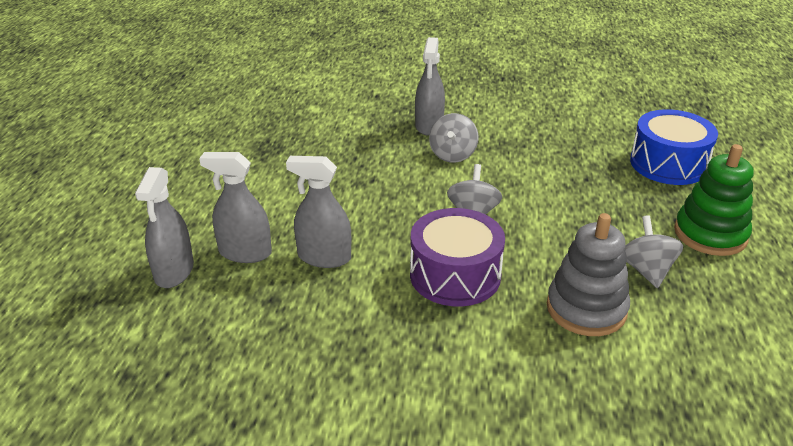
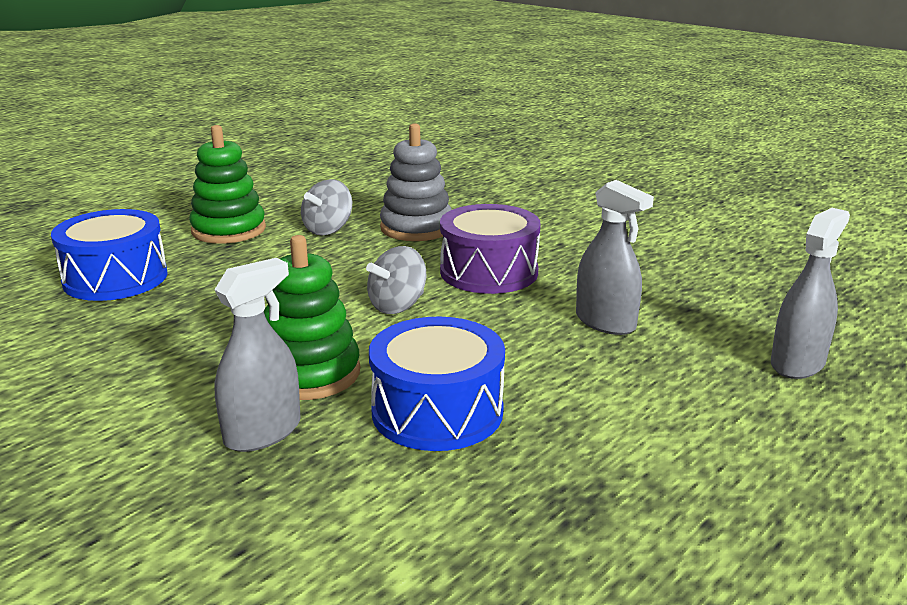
camera: 145 degrees left, 10 degrees down
grey spray bottle [199,152,272,263] -> none
grey spinning top [429,113,478,163] -> green stacking toy [264,235,360,400]
none -> blue drum [369,317,505,451]

